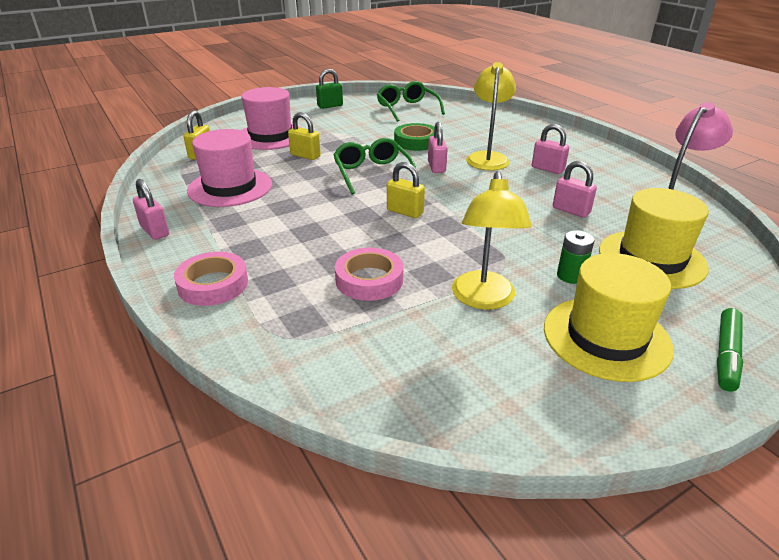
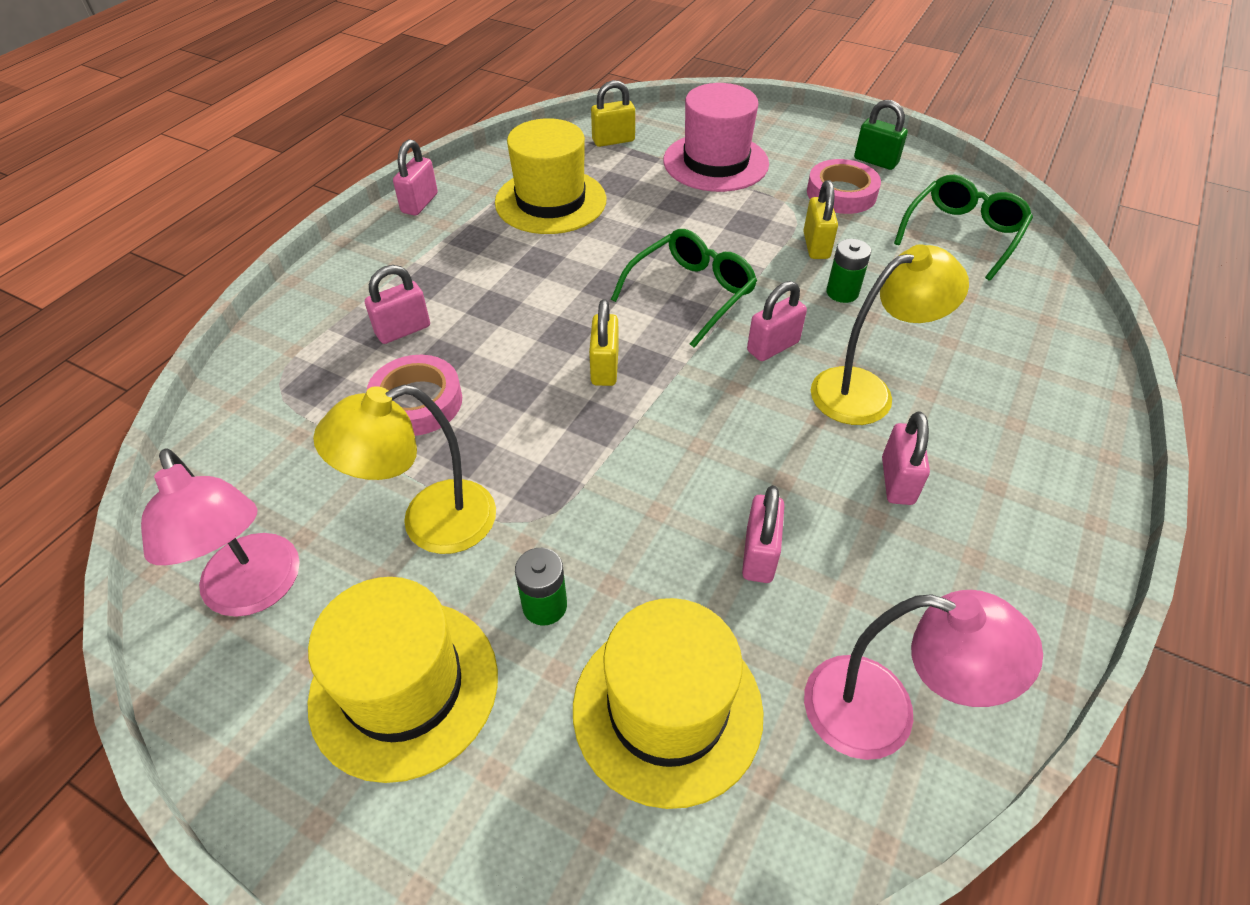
camera: 60 degrees right, 15 degrees up
pink tape [174,252,248,306] -> pink tape moved to [807,159,881,214]
pink hat [187,129,272,207] -> yellow hat [495,118,606,234]
yellow padlock [288,112,321,160] -> yellow padlock moved to [803,180,838,259]
green tape [394,123,435,151] -> green battery [826,239,871,303]
green marker [717,308,743,392] -> none
none -> pink lamp [141,448,300,617]
none -> pink padlock [365,265,430,344]

